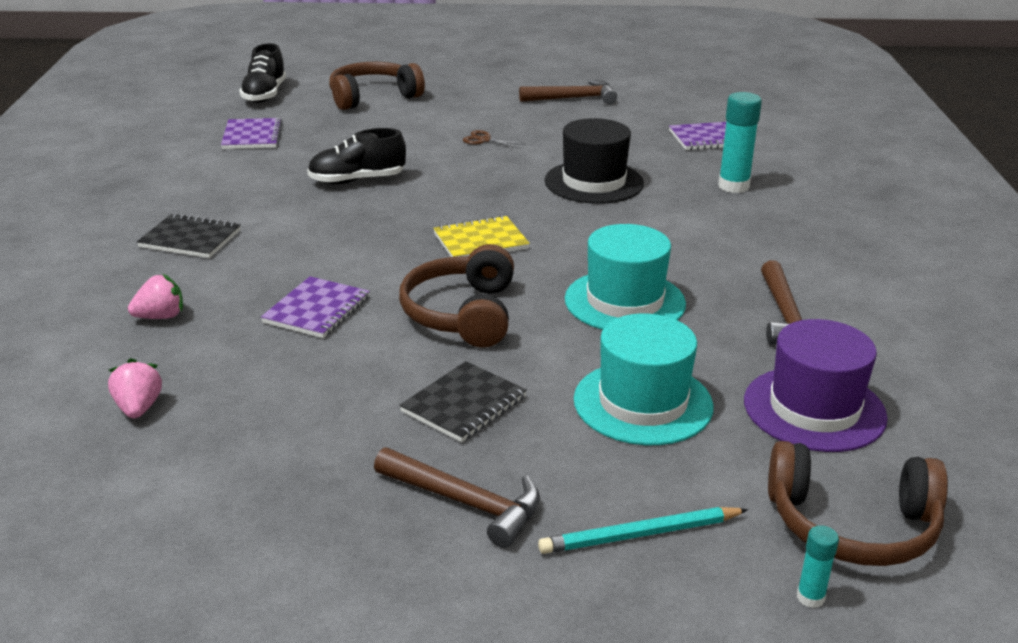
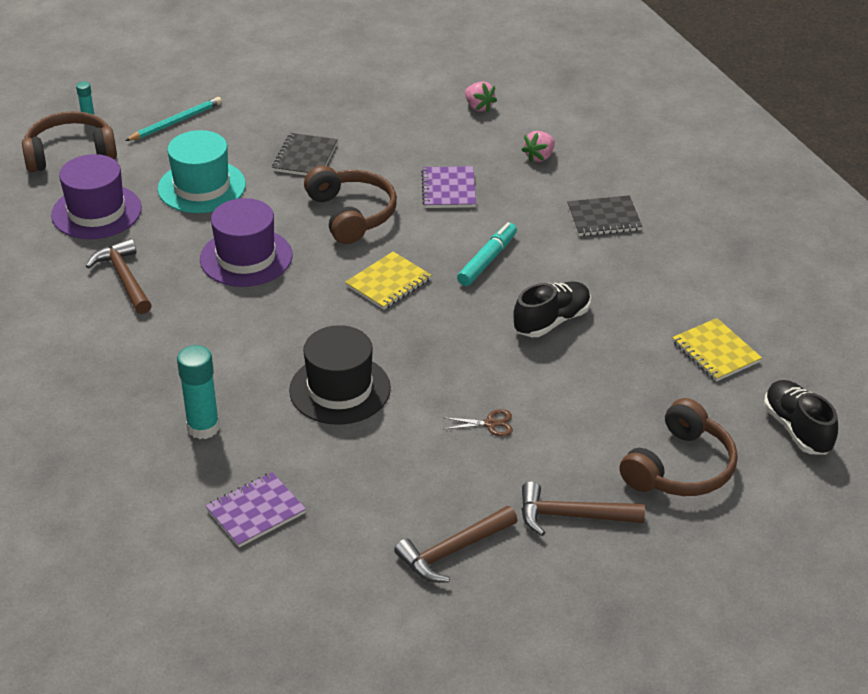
camera: 155 degrees right, 10 degrees up
purple notebook [221,118,283,149] -> yellow notebook [672,318,762,382]
brown hammer [374,447,540,548] -> brown hammer moved to [522,481,645,536]
turquoise hat [565,224,686,330] -> purple hat [200,198,292,287]
none -> turquoise marker [457,222,517,286]

